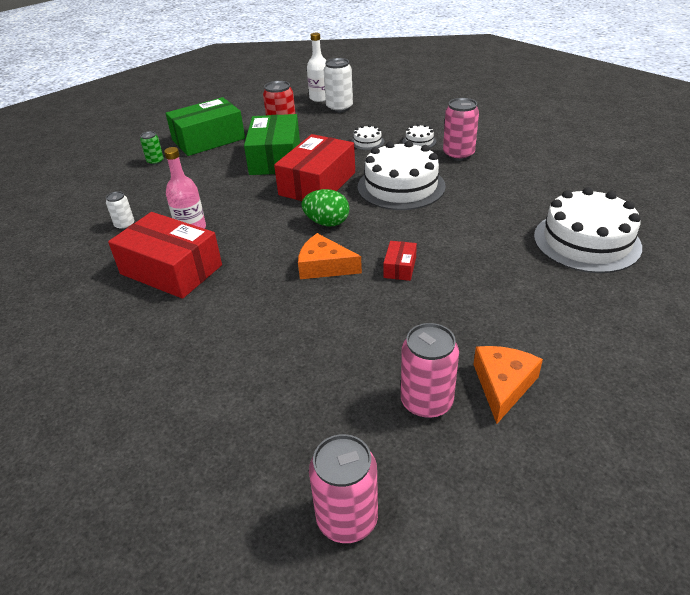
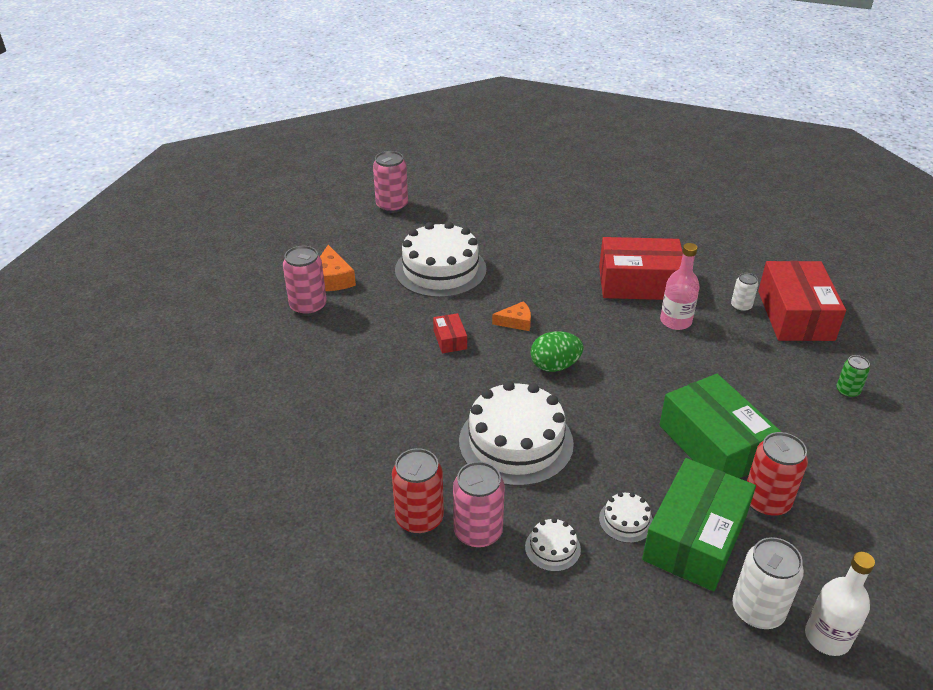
camera: 150 degrees right, 0 degrees up
green box [166,97,245,156] -> green box moved to [642,458,756,591]
red box [274,134,355,201] -> red box moved to [758,261,846,341]
orange cheese [298,233,362,279] -> orange cheese [492,301,531,331], size x0.66
pink can [401,323,459,419] -> pink can moved to [283,246,327,316]
white cake [534,187,642,273] -> white cake moved to [395,222,487,298]
none -> red can [392,448,444,534]

